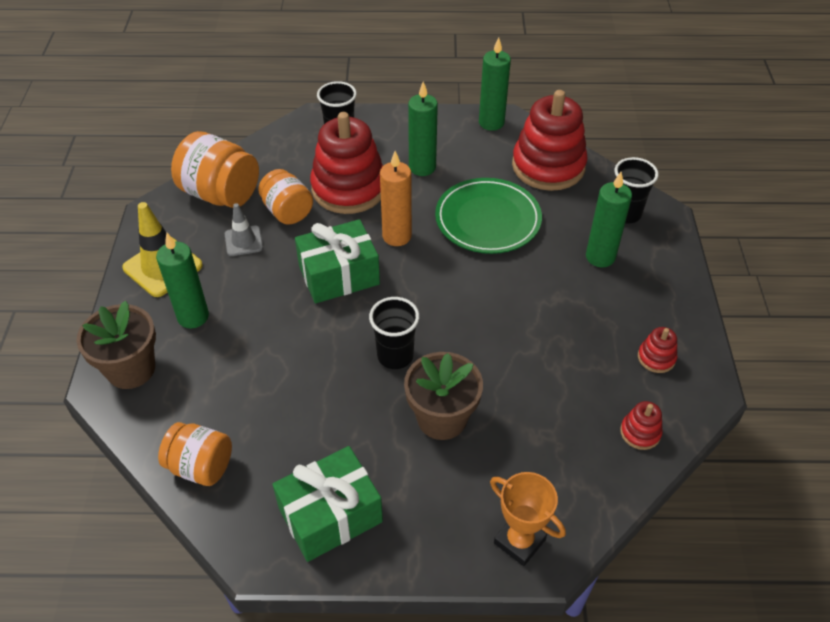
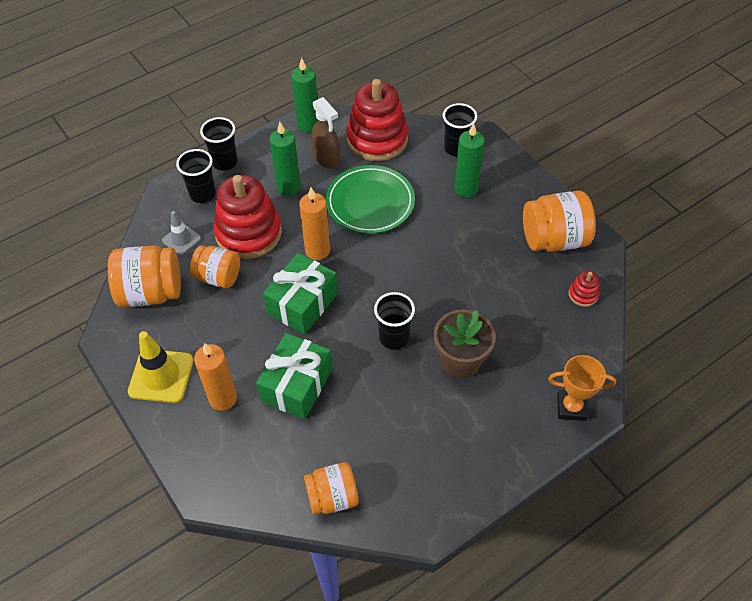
camera: 35 degrees left, 5 degrees up
brown flower pot [77,301,156,389] -> none
green candle [156,233,209,328] -> orange candle [194,343,237,411]
grey traffic cone [225,203,263,256] -> grey traffic cone moved to [162,211,201,255]
green gift [273,446,383,562] -> green gift moved to [256,333,332,419]
red stacking toy [638,327,677,373] -> orange jar [523,191,596,252]
none -> black cup [200,117,238,171]
none -> brown spray bottle [311,97,340,168]

